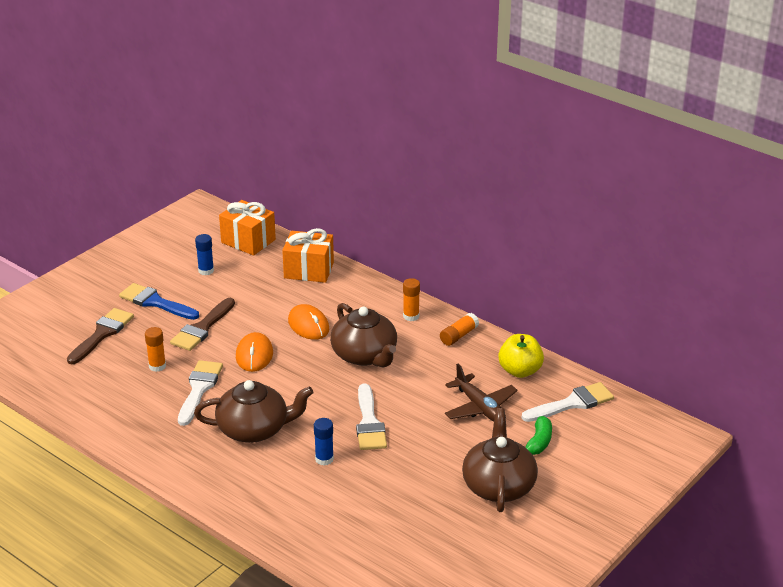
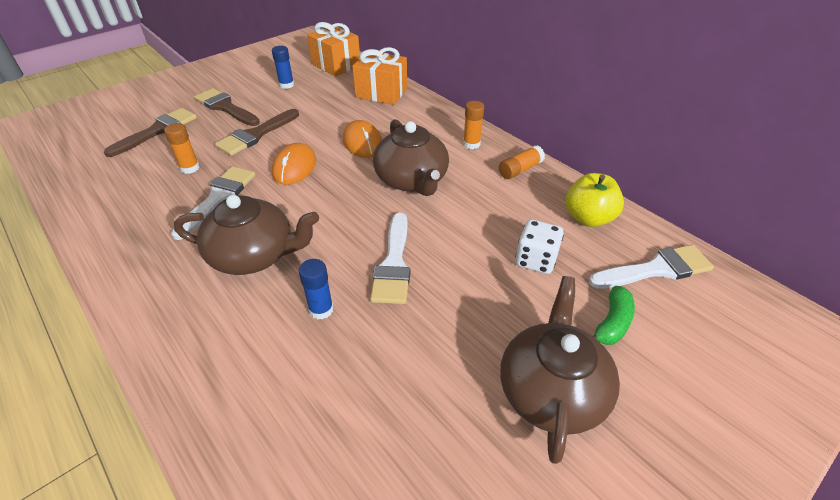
camera: 10 degrees right, 10 degrees up
blue brush [119,283,199,320] -> brown brush [194,88,260,126]
brown plane [445,364,518,422] -> white dice [515,219,564,274]

